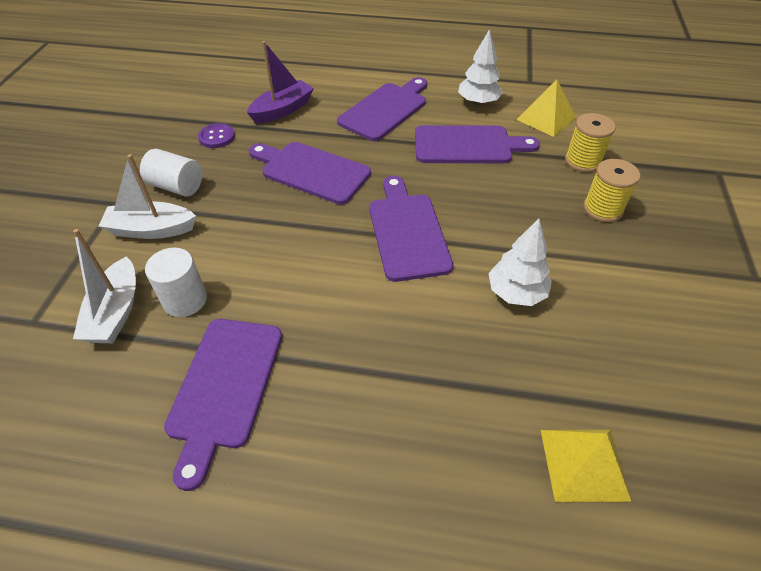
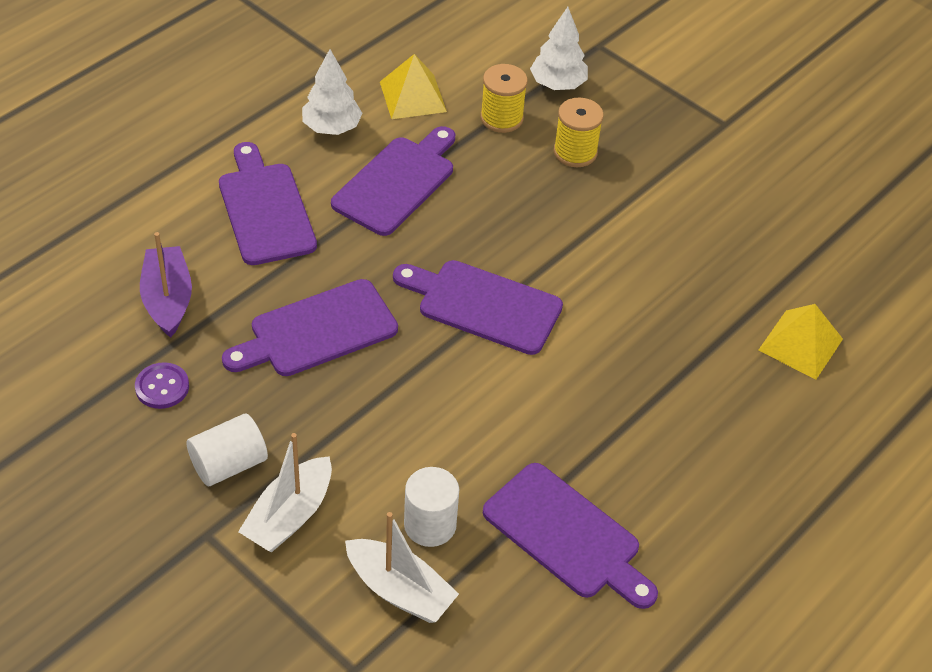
camera: 60 degrees left, 0 degrees up
white tree [488,219,552,306] -> white tree moved to [530,7,588,90]

